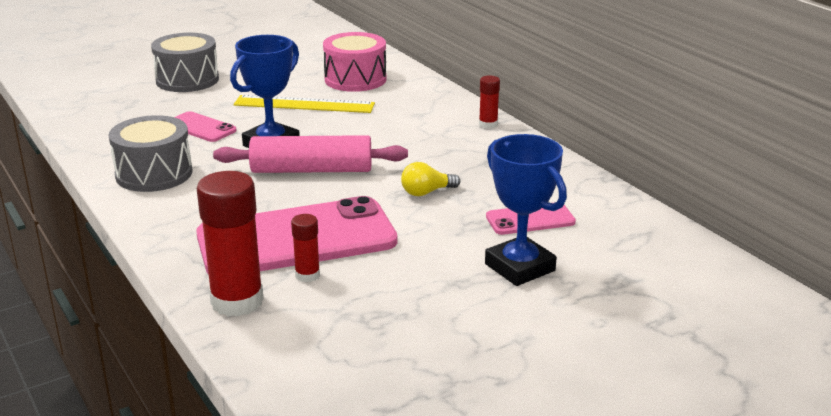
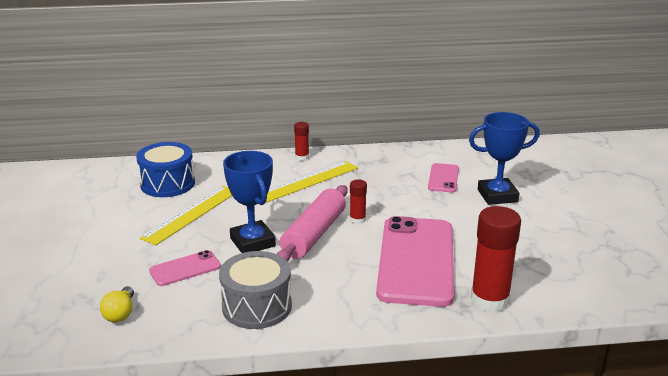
camera: 65 degrees left, 0 degrees up
grey drum [151,33,219,92] -> none
red glue stick [291,214,320,282] -> red glue stick moved to [350,179,367,224]
pink drum [323,32,387,92] -> blue drum [136,142,195,197]
yellow light bulb [401,162,460,196] -> yellow light bulb moved to [100,286,134,322]
none -> yellow ruler [266,161,358,203]

